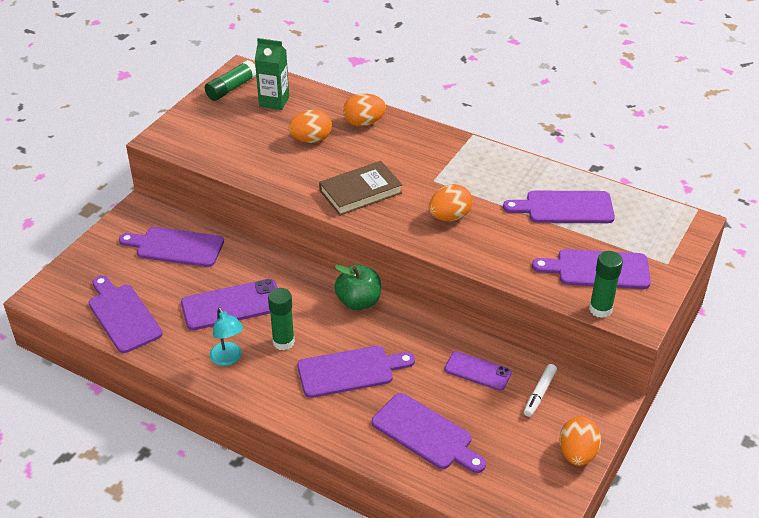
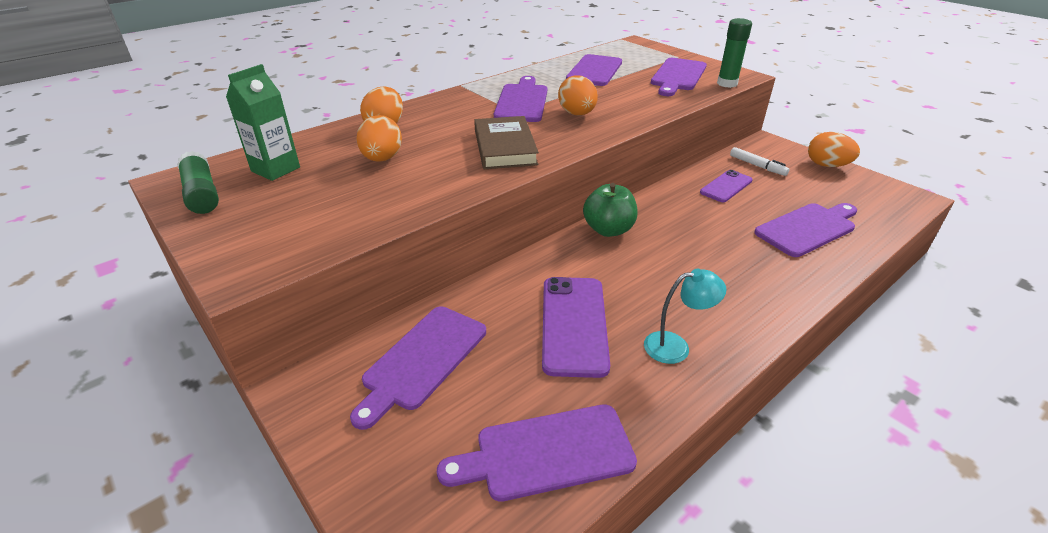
camera: 70 degrees left, 5 degrees down
green glue stick [268,288,295,350] -> none
purple cutting board [297,346,415,398] -> purple cutting board moved to [494,76,547,122]

